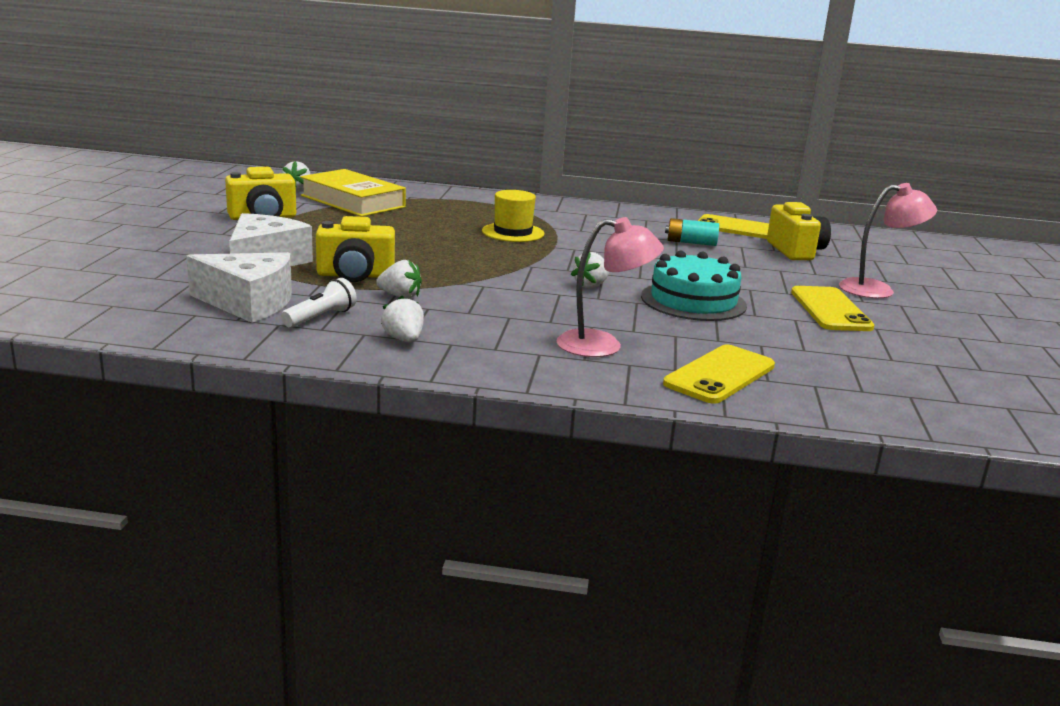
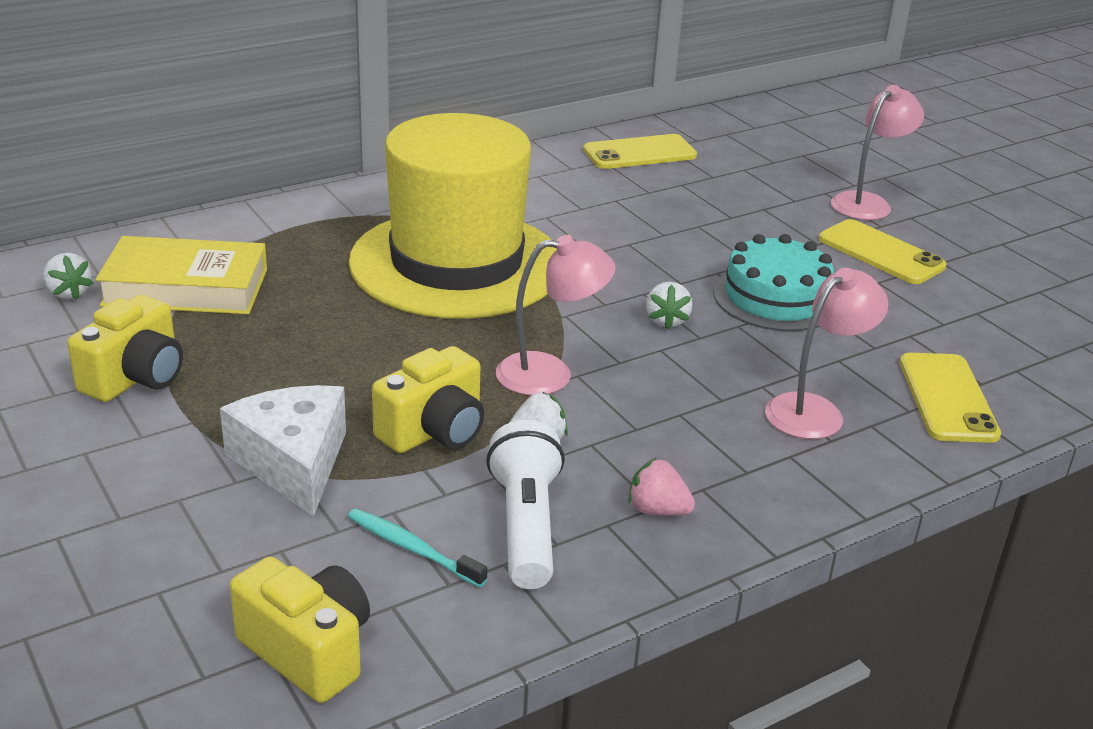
camera: 40 degrees left, 10 degrees up
white cheese [186,252,292,323] -> turquoise toothbrush [348,509,488,587]
white flashlight [281,278,357,328] -> white flashlight [486,420,565,589], size x1.64
white strawberry [381,296,424,342] -> pink strawberry [628,457,695,516]
yellow hat [482,190,544,242] -> yellow hat [349,113,557,319], size x2.47
turquoise battery [665,218,719,246] -> none
yellow camera [767,202,831,260] -> yellow camera moved to [230,556,370,703]
none -> pink lamp [496,235,616,395]

